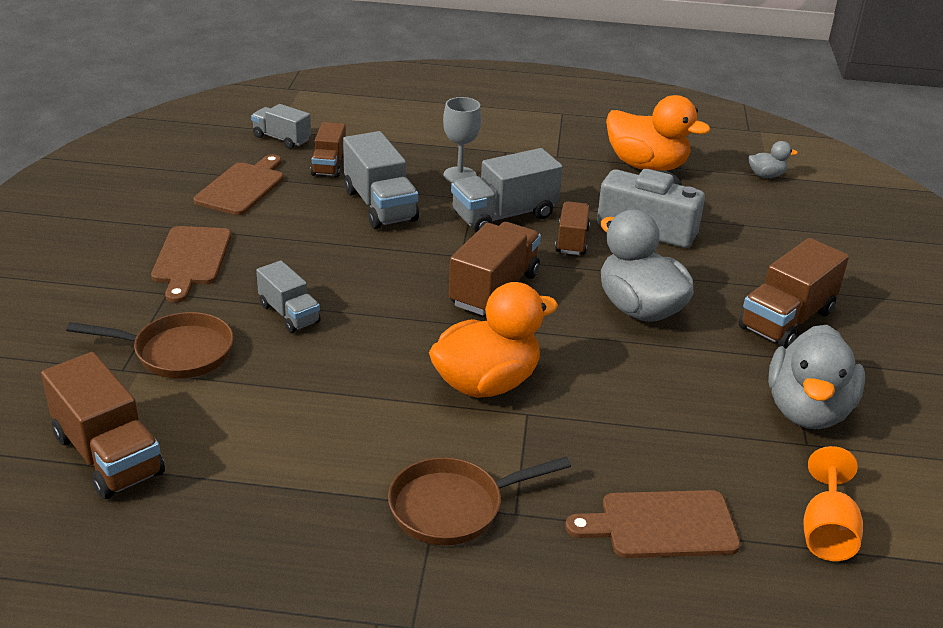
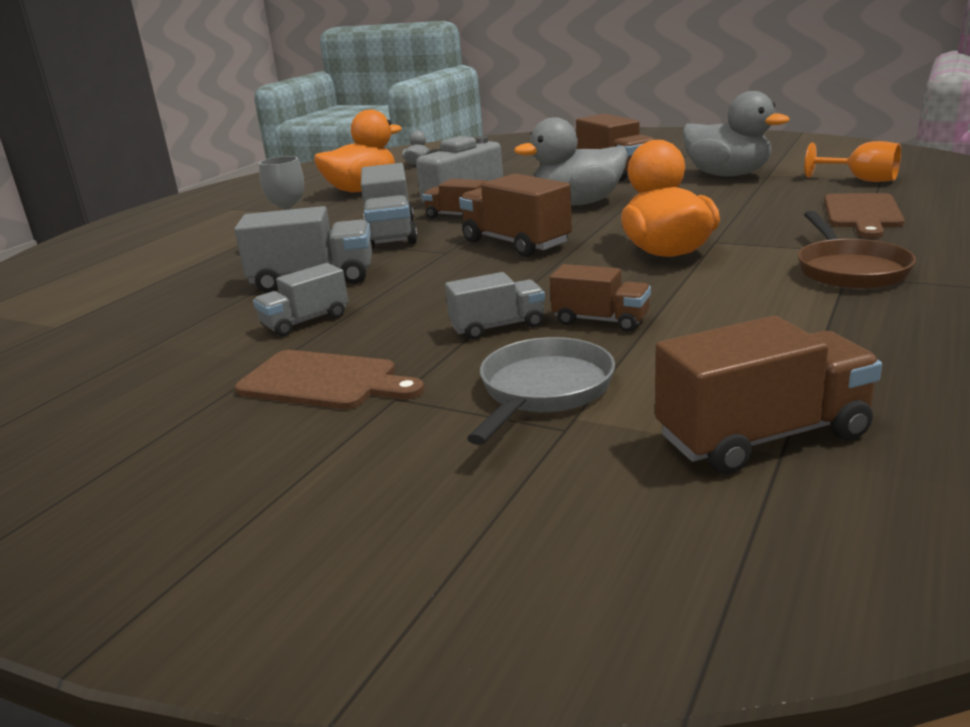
camera: 65 degrees left, 10 degrees down
brown pan [66,312,234,379] -> grey pan [467,337,615,445]
brown cutting board [194,154,284,215] -> none
grey truck [251,104,311,149] -> grey truck moved to [253,263,348,336]
brown truck [310,122,346,178] -> brown truck moved to [550,264,651,332]

